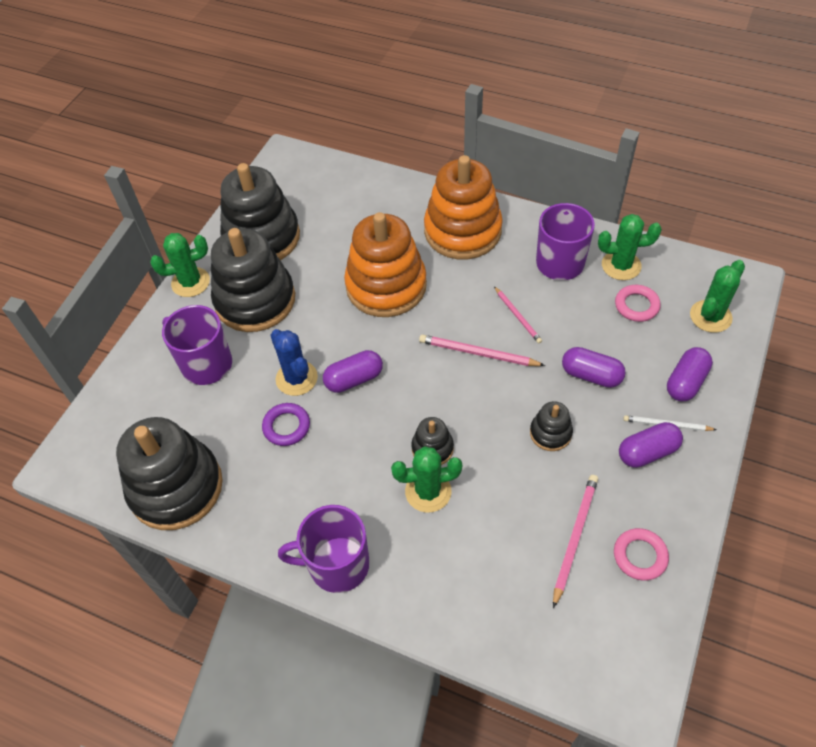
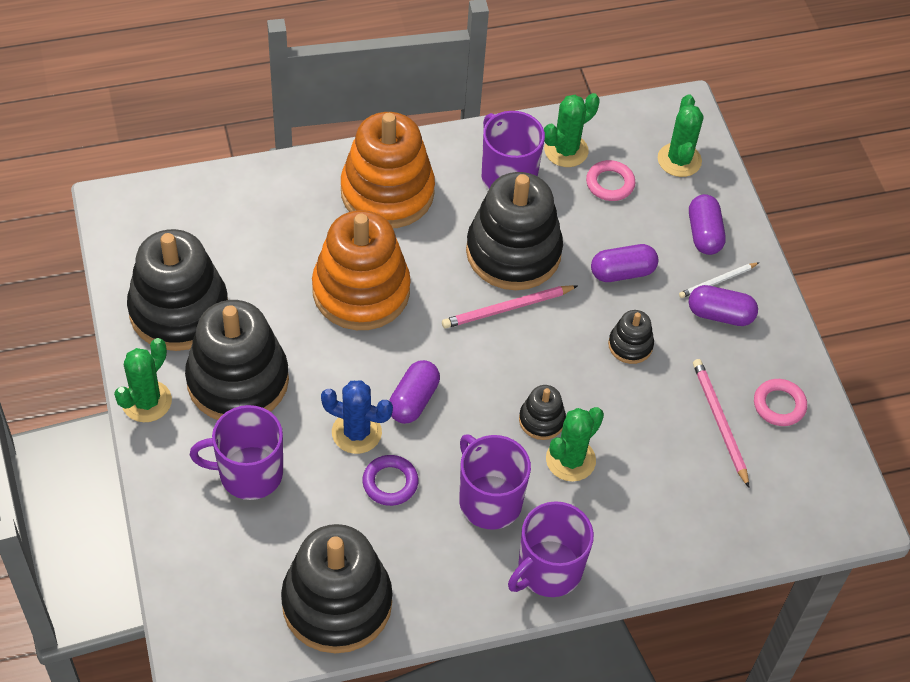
camera: 45 degrees left, 0 degrees up
pink pencil [494,286,542,343] -> black stacking toy [466,172,563,290]
purple capsule [619,422,683,468] -> purple capsule turned 75 degrees clockwise [689,285,758,326]
none -> purple mug [459,435,531,529]

